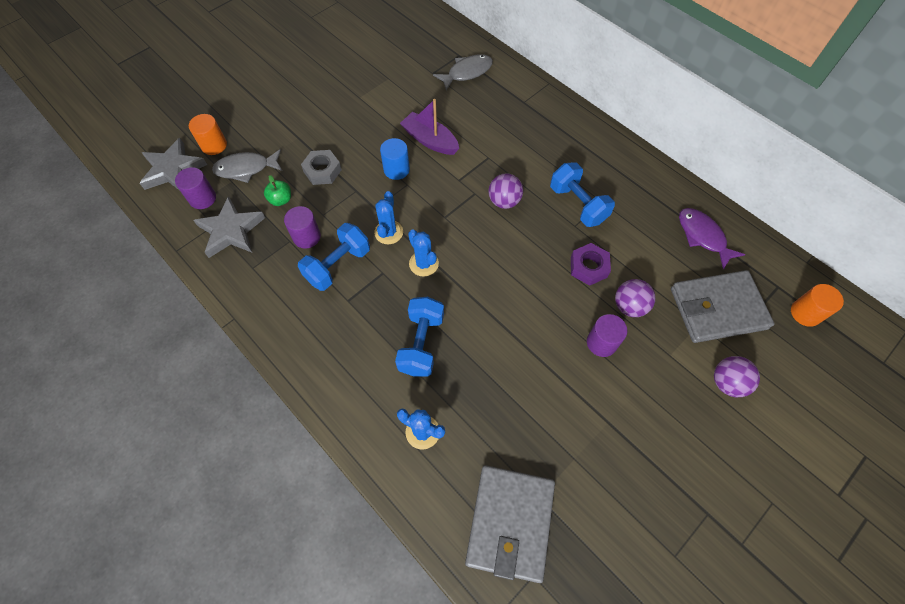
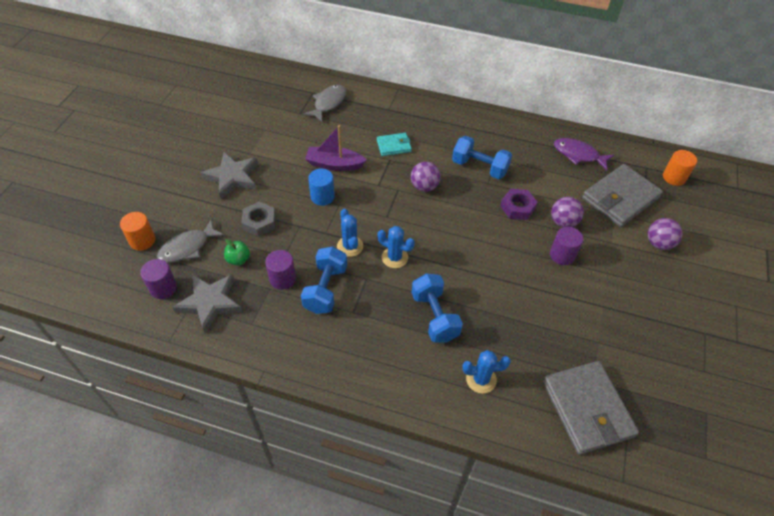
camera: 30 degrees left, 10 degrees down
grey star [140,138,207,191] -> grey star moved to [200,152,258,199]
none -> turquoise wallet [377,133,412,156]

